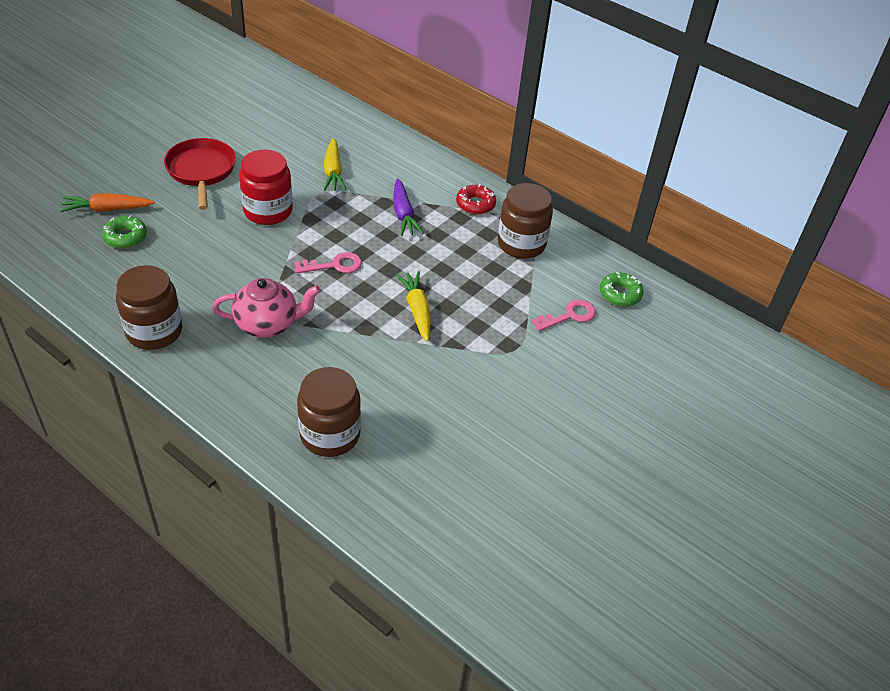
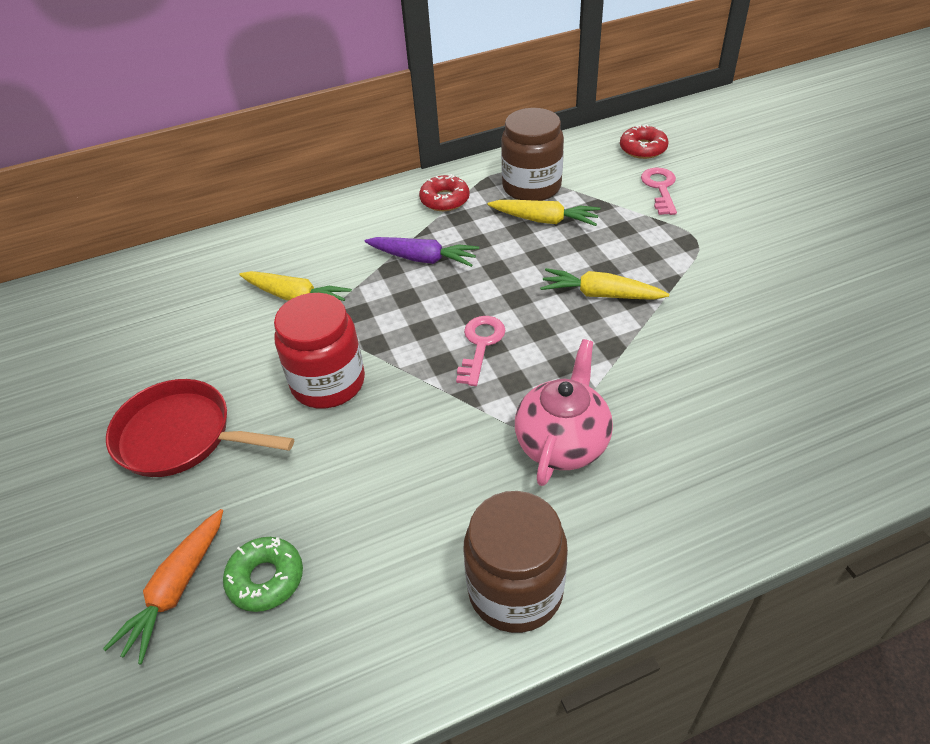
camera: 55 degrees left, 0 degrees up
brown jar [297,367,361,457] -> none
green donut [600,272,643,306] -> red donut [620,124,669,159]
none -> yellow carrot [488,200,600,226]

